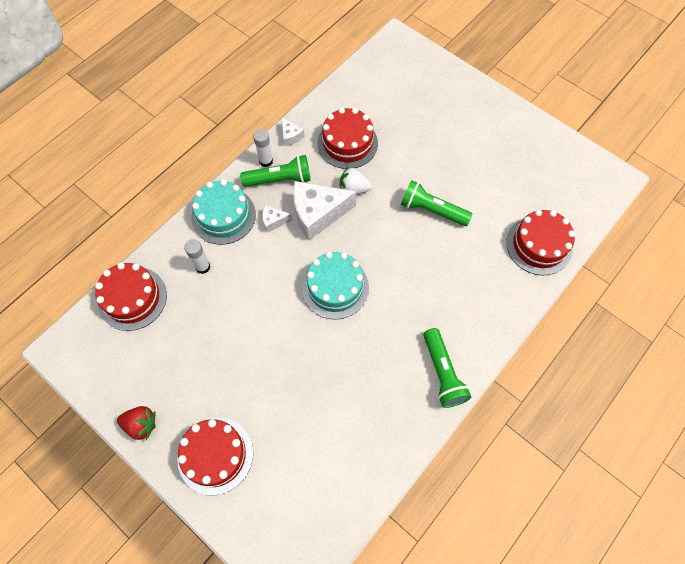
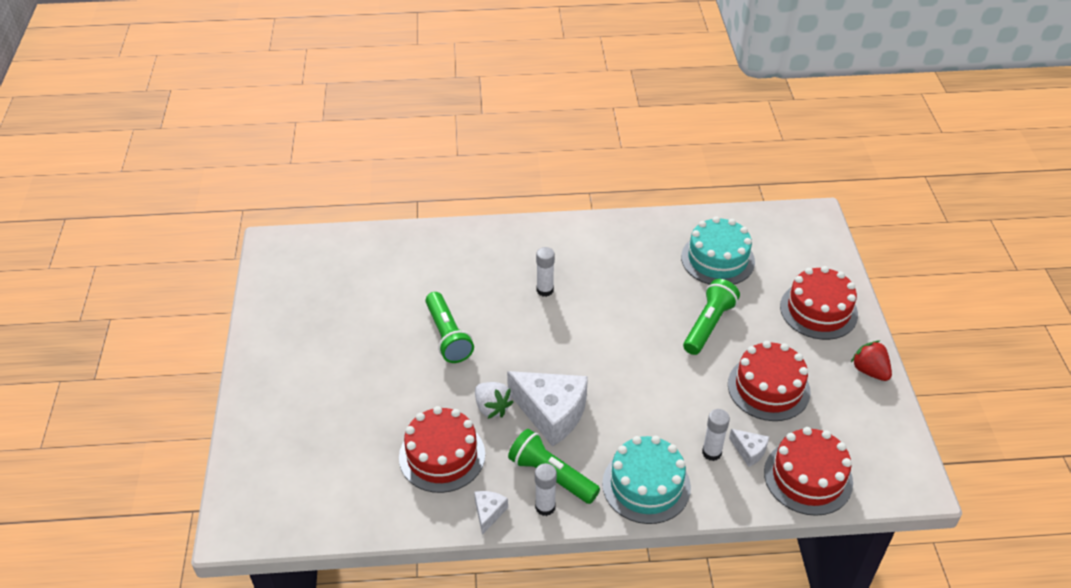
camera: 135 degrees left, 20 degrees down
white cheese [262,205,292,233] -> white cheese moved to [729,429,769,467]
turquoise cake [302,252,369,320] -> turquoise cake moved to [681,216,755,285]
green flashlight [423,328,471,408] -> green flashlight moved to [683,279,740,355]
red cake [506,210,575,275] -> red cake moved to [728,341,811,421]
none -> white glue stick [536,247,555,297]

